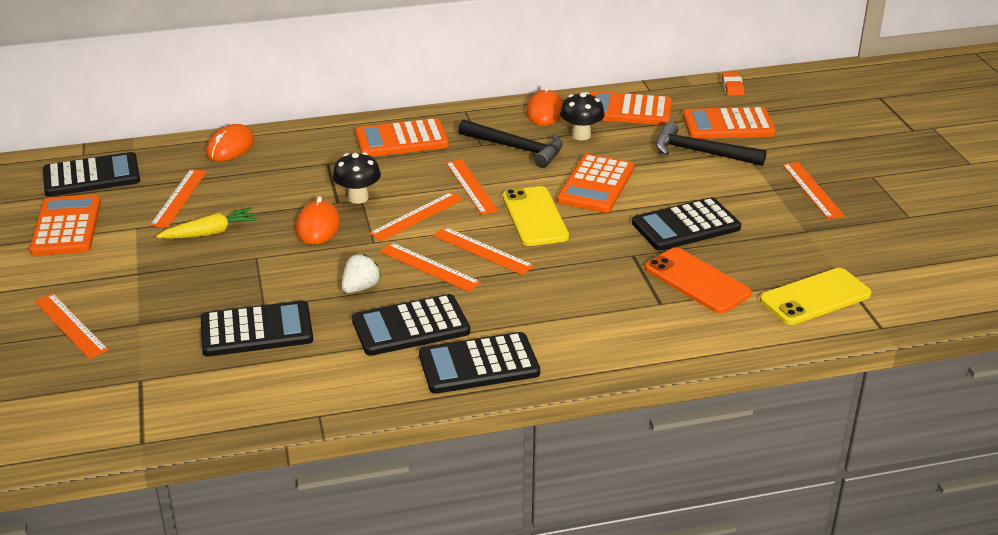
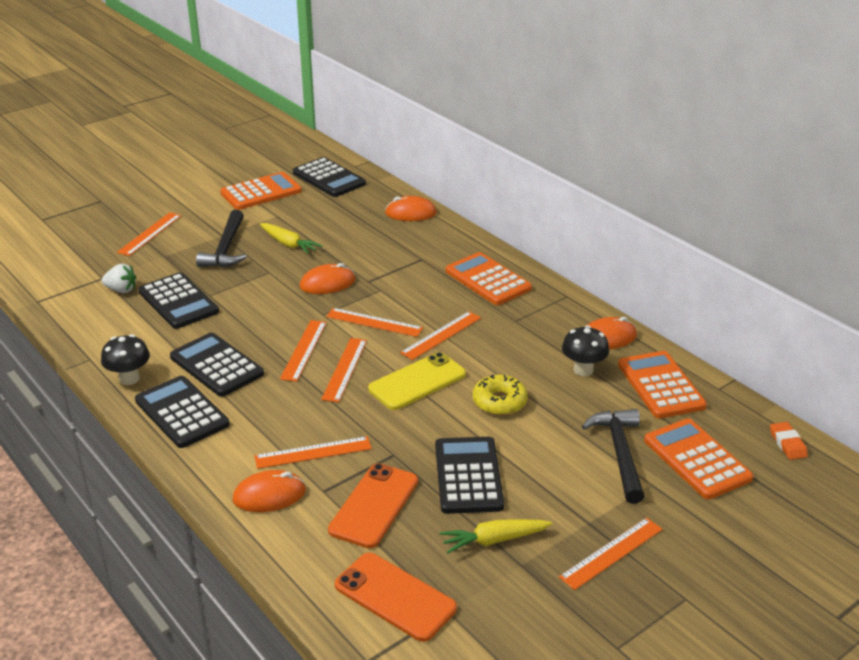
camera: 65 degrees right, 0 degrees up
orange ruler [150,169,207,228] -> orange ruler moved to [255,436,372,469]
black mushroom [333,152,381,204] -> black mushroom moved to [101,334,150,385]
white strawberry [341,254,381,293] -> white strawberry moved to [101,264,136,293]
black hammer [458,119,563,168] -> black hammer moved to [196,210,247,267]
orange calculator [557,154,634,213] -> yellow donut [473,374,528,415]
black calculator [632,197,741,251] -> black calculator turned 45 degrees clockwise [435,437,504,514]
orange eraser [722,72,744,96] -> orange eraser turned 75 degrees counterclockwise [770,422,808,460]
yellow phone [760,268,872,325] -> orange phone [335,553,457,642]
none -> orange mouse [232,470,306,512]
none -> yellow carrot [440,519,553,554]

